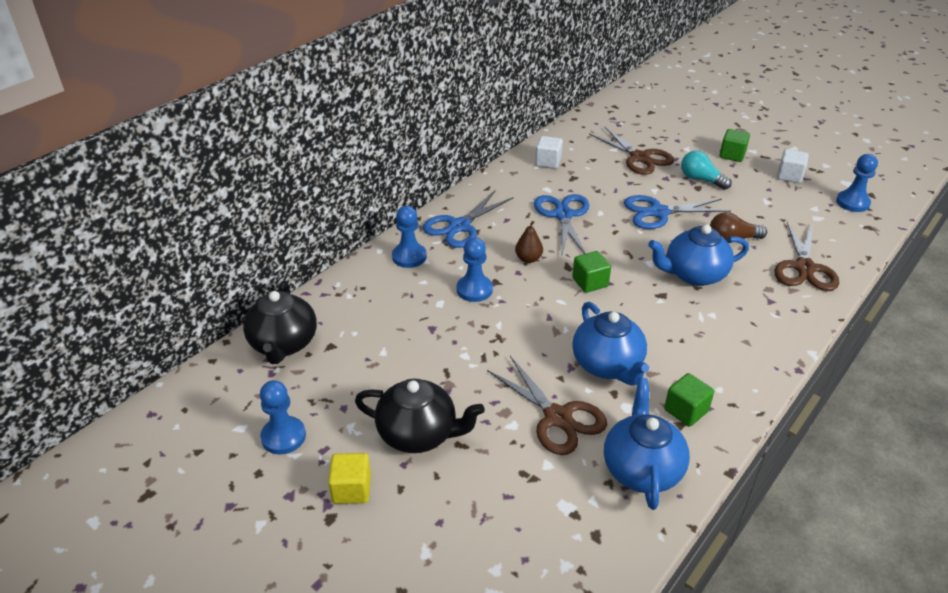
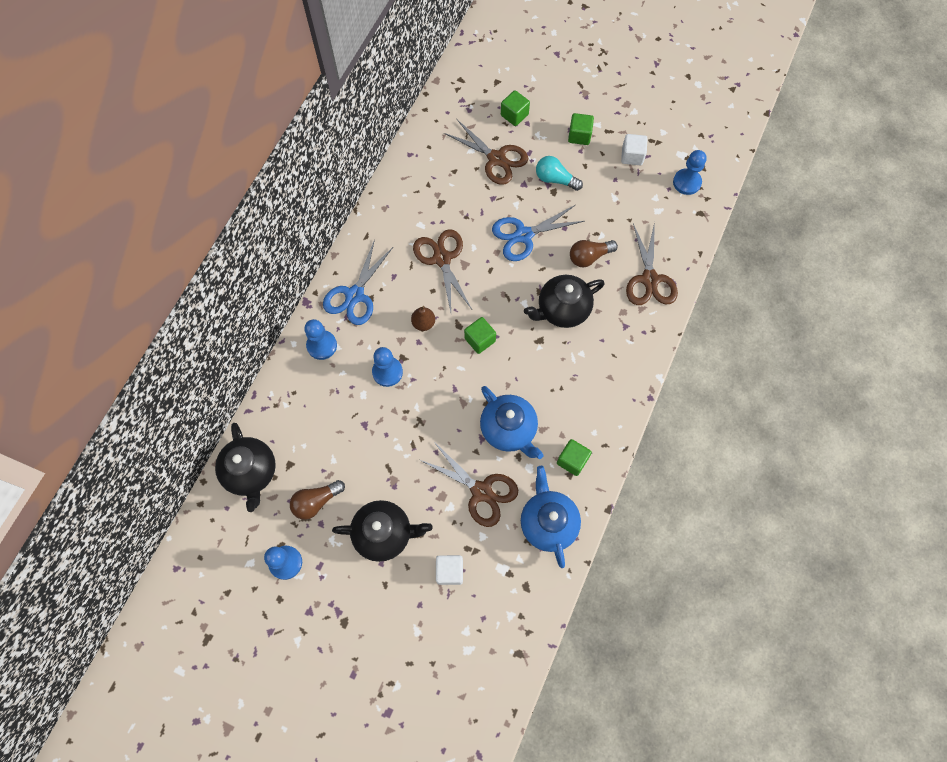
camera: 15 degrees left, 30 degrees up
yellow cube [328,453,371,504] -> none
blue scissors [534,194,589,254] -> brown scissors [413,229,472,312]
white cube [535,136,563,169] -> white cube moved to [436,555,463,585]
blue teapot [648,224,749,286] -> black teapot [524,275,605,328]
none -> brown light bulb [290,480,345,520]
none -> green cube [501,90,530,126]

